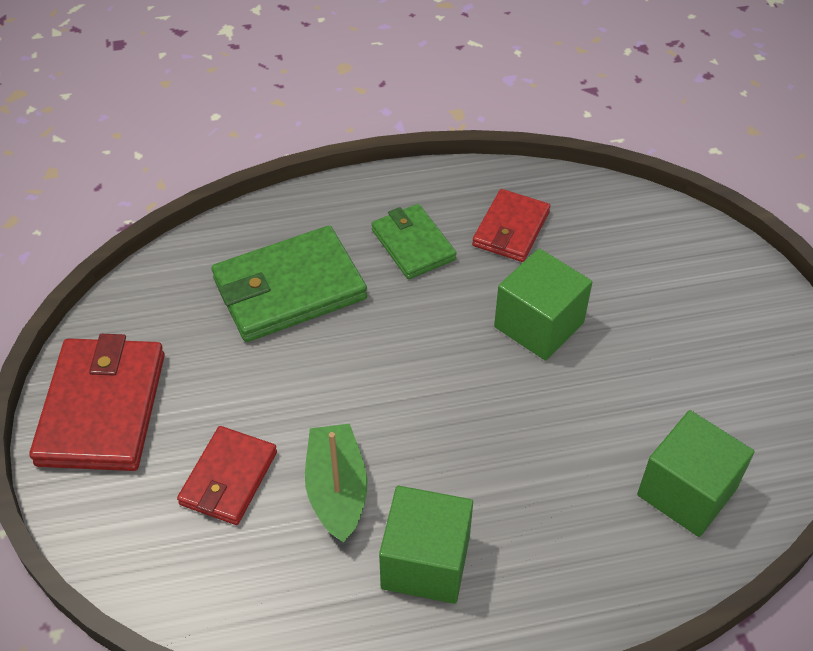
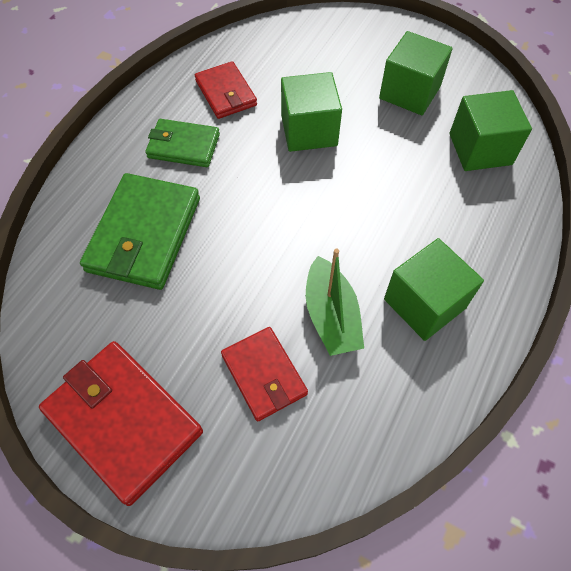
camera: 50 degrees left, 10 degrees up
green boat [305,424,367,543] -> green boat turned 135 degrees counterclockwise [306,248,364,356]
none -> green cube [379,31,453,115]

